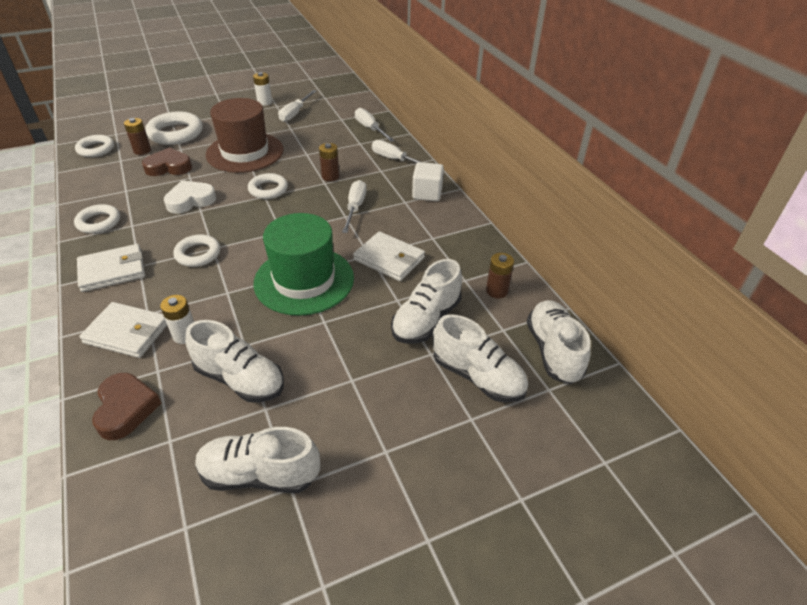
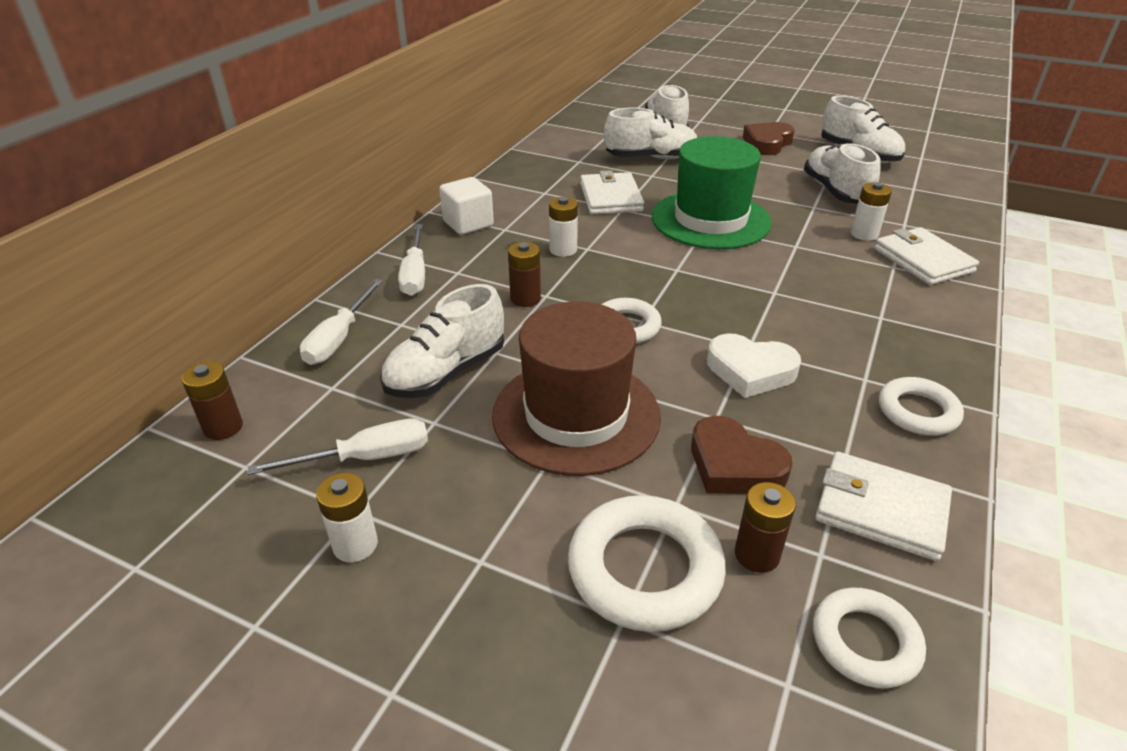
camera: 130 degrees left, 5 degrees down
white wallet [77,244,145,292] -> white wallet moved to [815,452,952,561]
brown heart [92,373,161,440] -> brown heart moved to [743,122,795,155]
white ring [173,234,220,267] -> none
white screwdriver [342,180,367,233] -> white battery [549,197,578,257]
brown battery [486,253,514,299] -> brown battery moved to [181,362,243,440]
white shoe [527,300,591,384] -> white shoe moved to [380,284,504,398]

